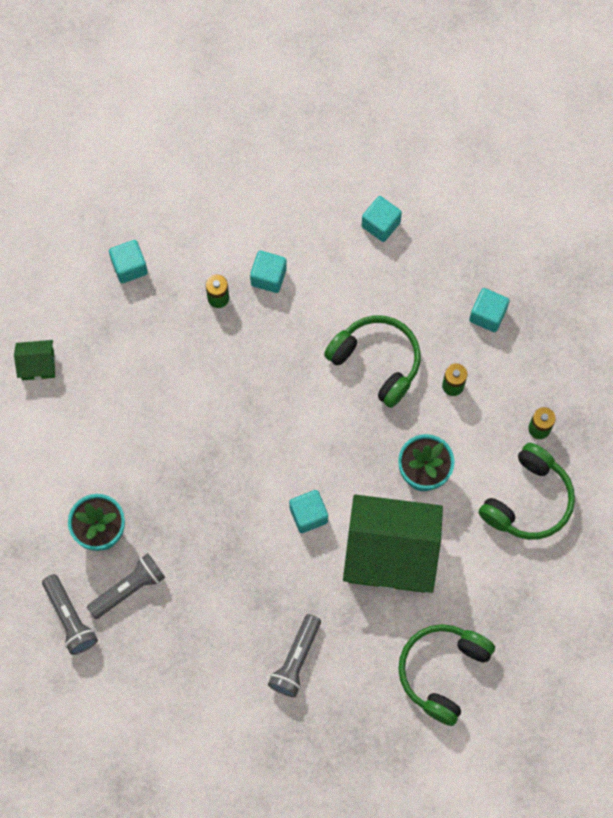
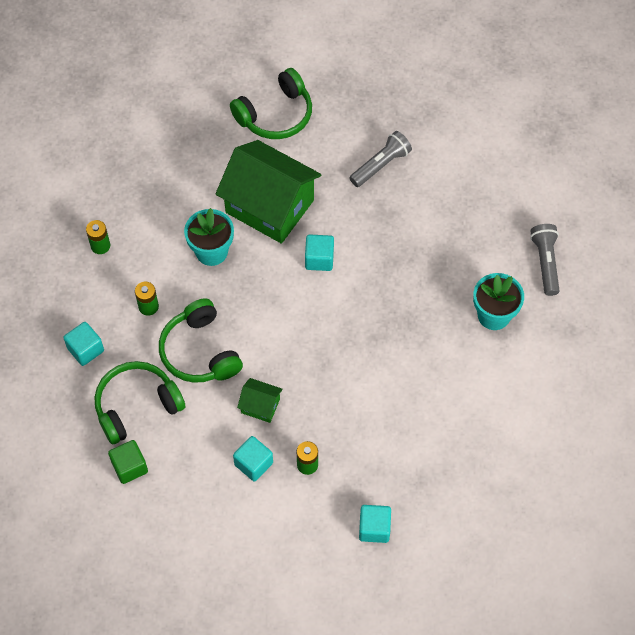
camera: 155 degrees left, 10 degrees down
green house [14,340,55,380] -> green house moved to [237,378,283,423]
grey flashlight [87,553,165,619] -> none
turquoise cube [362,196,402,242] -> green cube [108,440,148,484]
green headphones [479,443,575,540] -> green headphones moved to [95,361,185,444]

